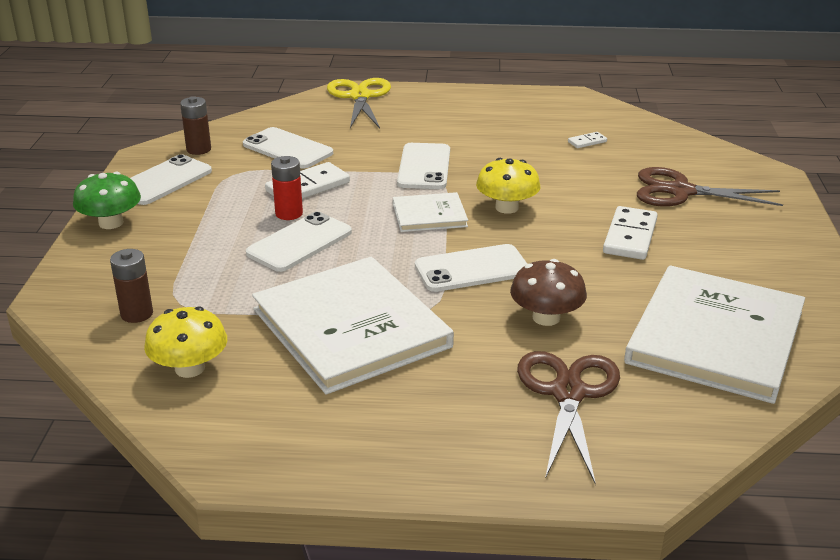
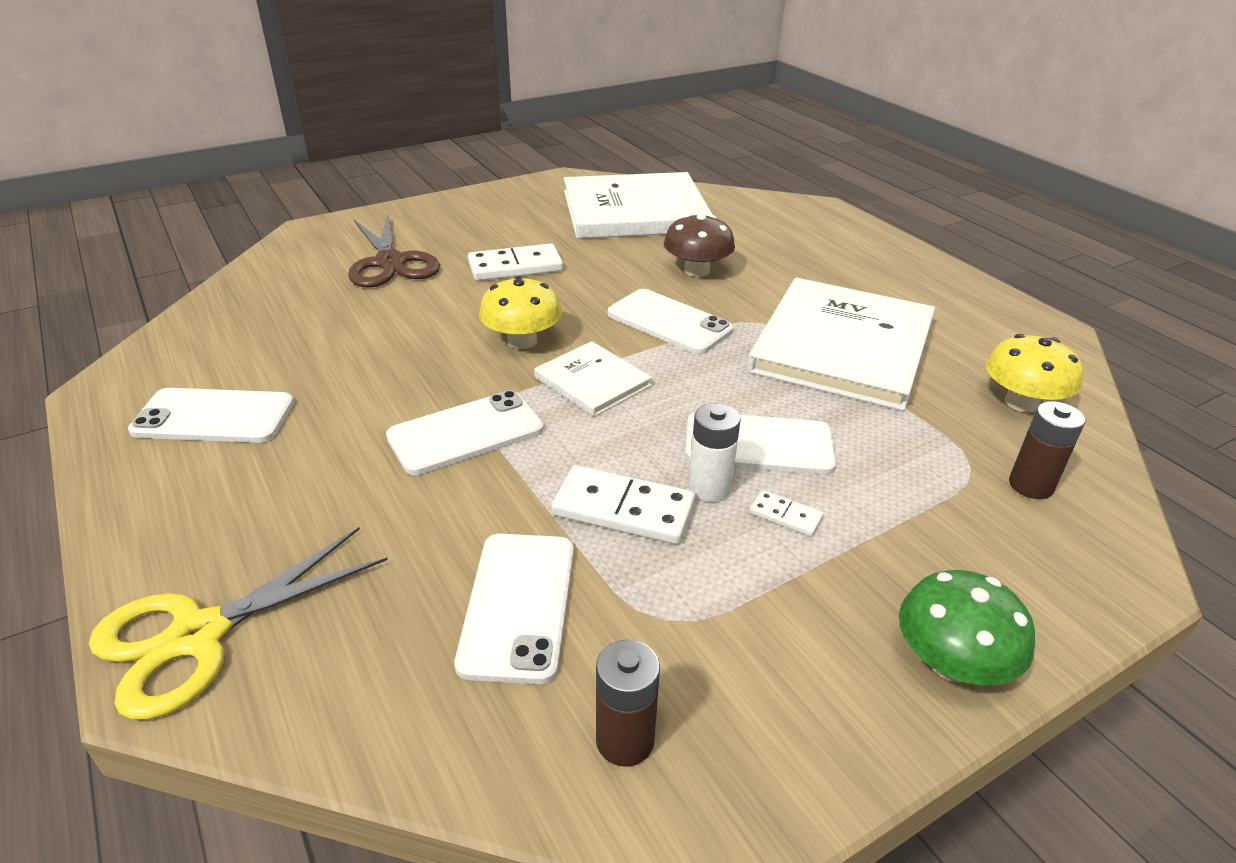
camera: 125 degrees left, 5 degrees up
white phone [130,154,212,205] -> white phone moved to [128,388,294,443]
red battery [271,156,303,220] -> white battery [688,403,741,502]
brown scissors [517,351,620,484] -> none
white domino [568,132,607,148] -> white domino moved to [750,490,824,537]

